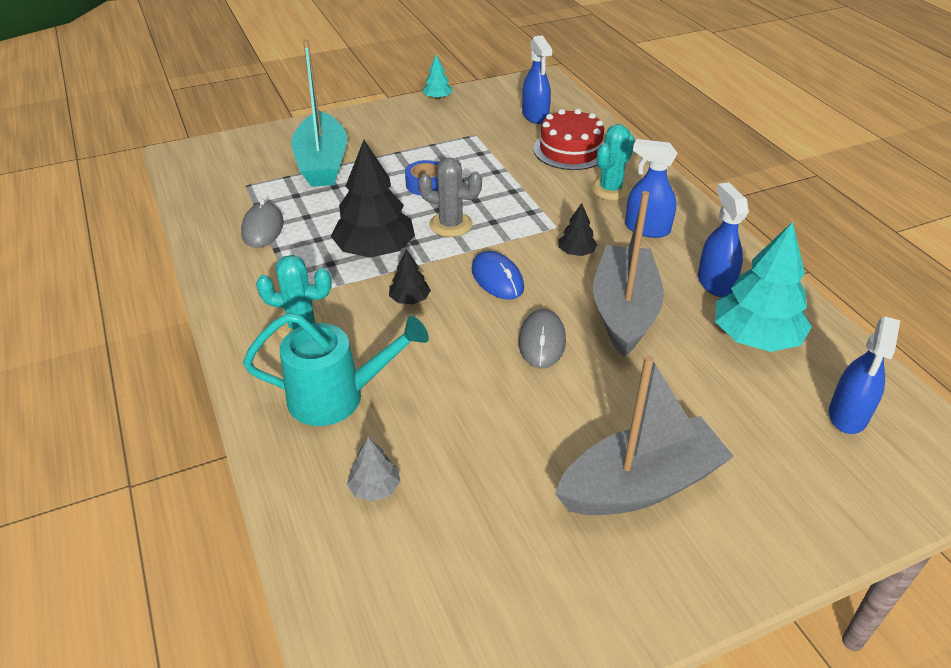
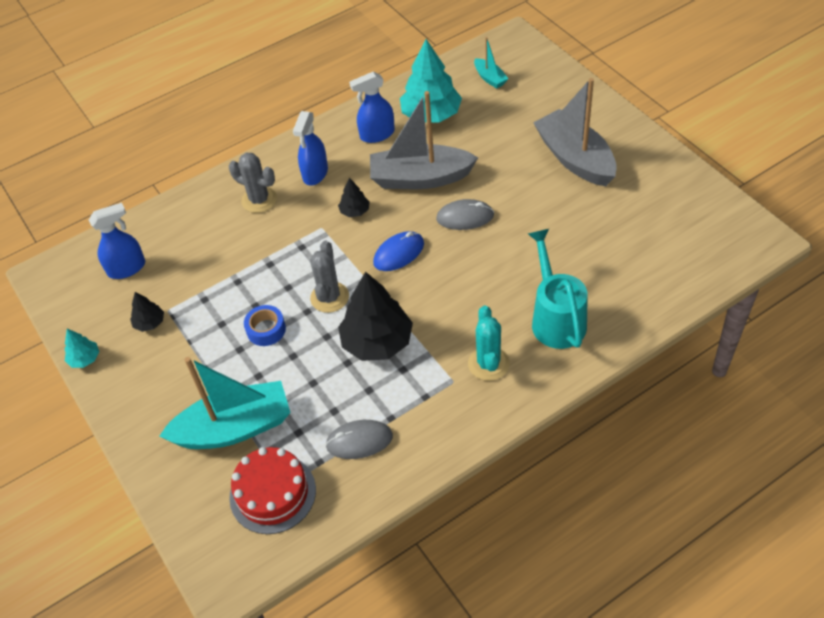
camera: 95 degrees left, 10 degrees up
grey tree [347,437,401,502] -> none
black tree [389,249,431,304] -> black tree moved to [130,292,164,332]
red cake [533,109,605,170] -> red cake moved to [229,447,316,534]
turquoise cactus [590,124,635,200] -> grey cactus [229,153,277,213]
blue spray bottle [829,317,900,434] -> turquoise boat [474,37,509,89]

